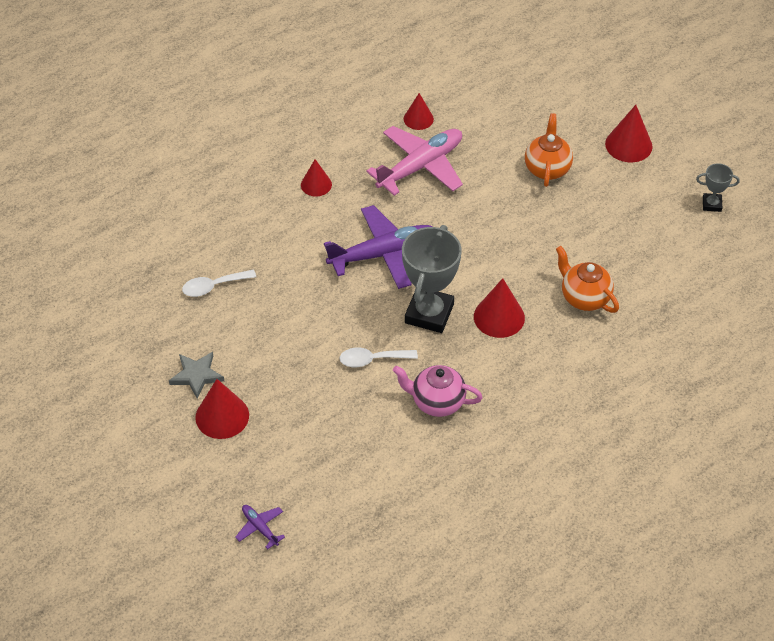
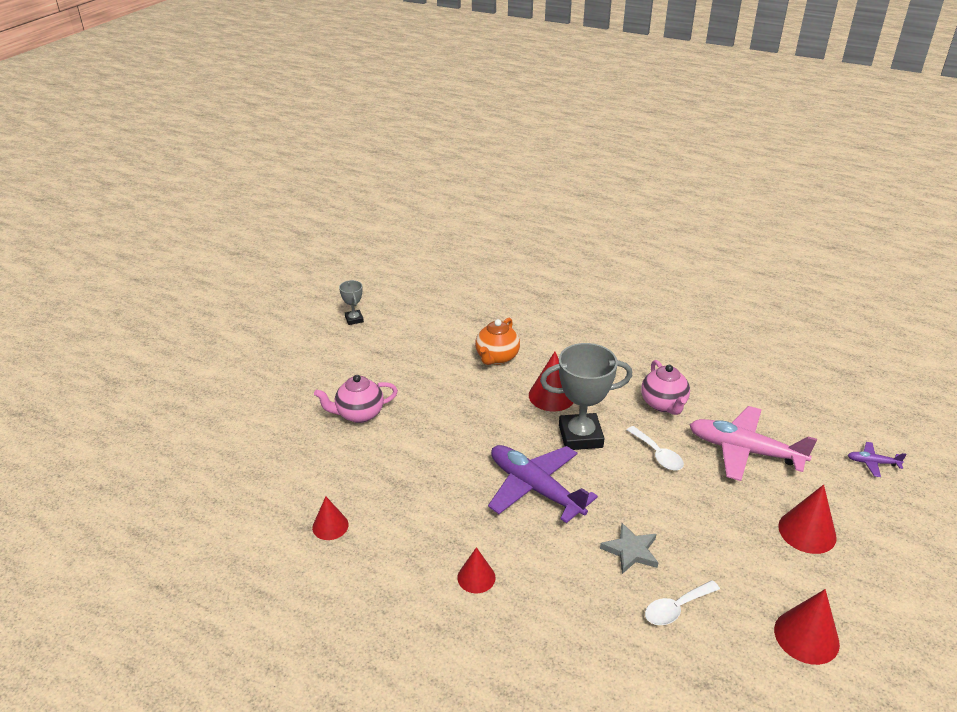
camera: 115 degrees left, 15 degrees down
grey star [169,352,224,399] -> grey star moved to [600,523,659,574]
white spoon [182,270,256,297] -> white spoon turned 105 degrees clockwise [645,580,720,625]
purple plane [235,505,285,549] -> purple plane turned 75 degrees clockwise [848,442,907,477]
pink plane [366,126,463,196] -> pink plane moved to [690,406,817,481]
orange teapot [525,113,573,187] -> pink teapot [314,375,398,423]
red cone [605,105,653,162] -> red cone moved to [774,589,840,665]

